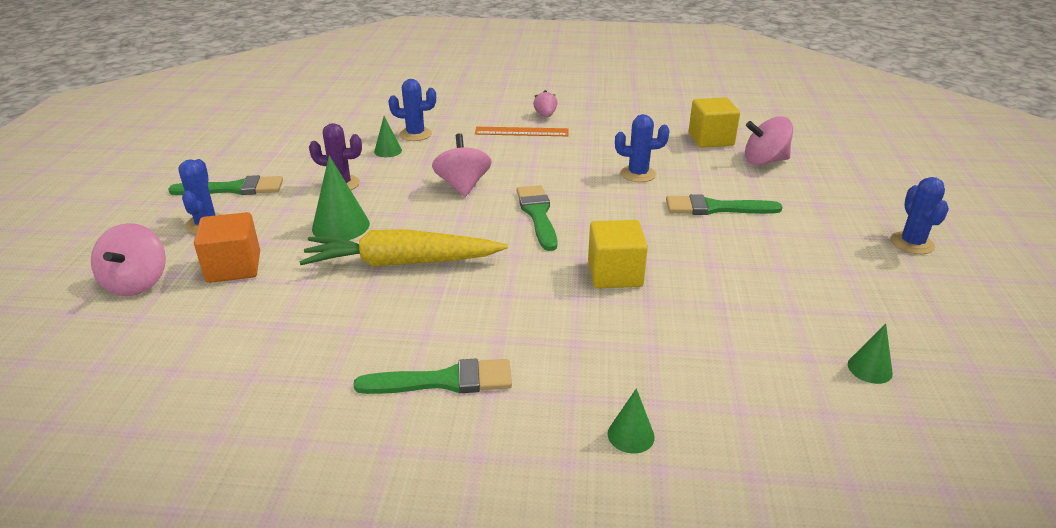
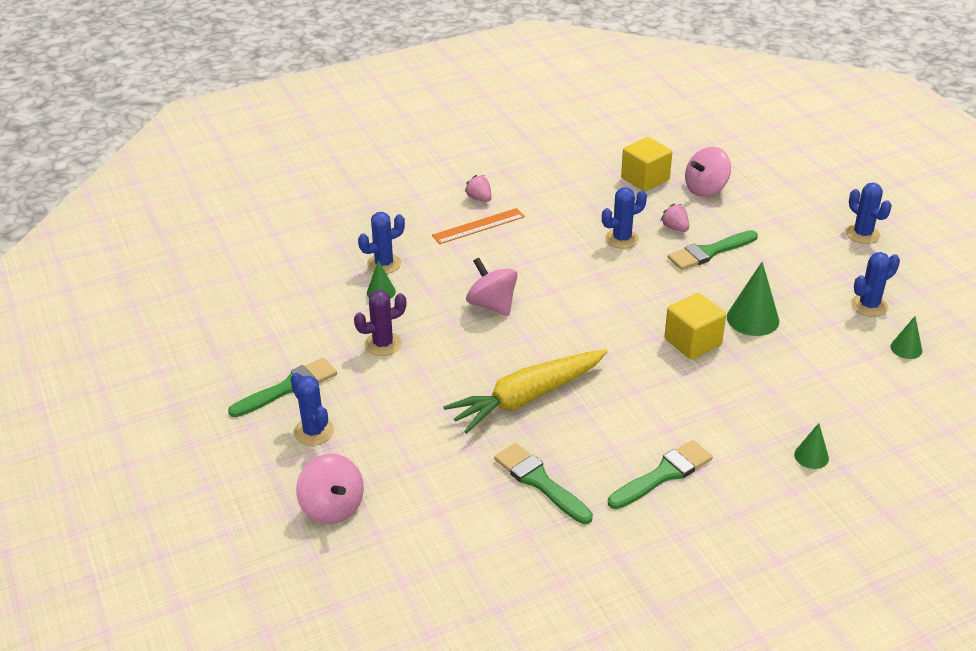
camera: 30 degrees left, 5 degrees up
orange cube [194,212,260,283] -> none
green cone [312,155,370,240] -> green cone moved to [727,262,779,336]
green brush [516,185,557,251] -> green brush moved to [494,443,593,524]
none -> pink strawberry [661,204,689,232]
none -> blue cactus [851,252,900,317]

